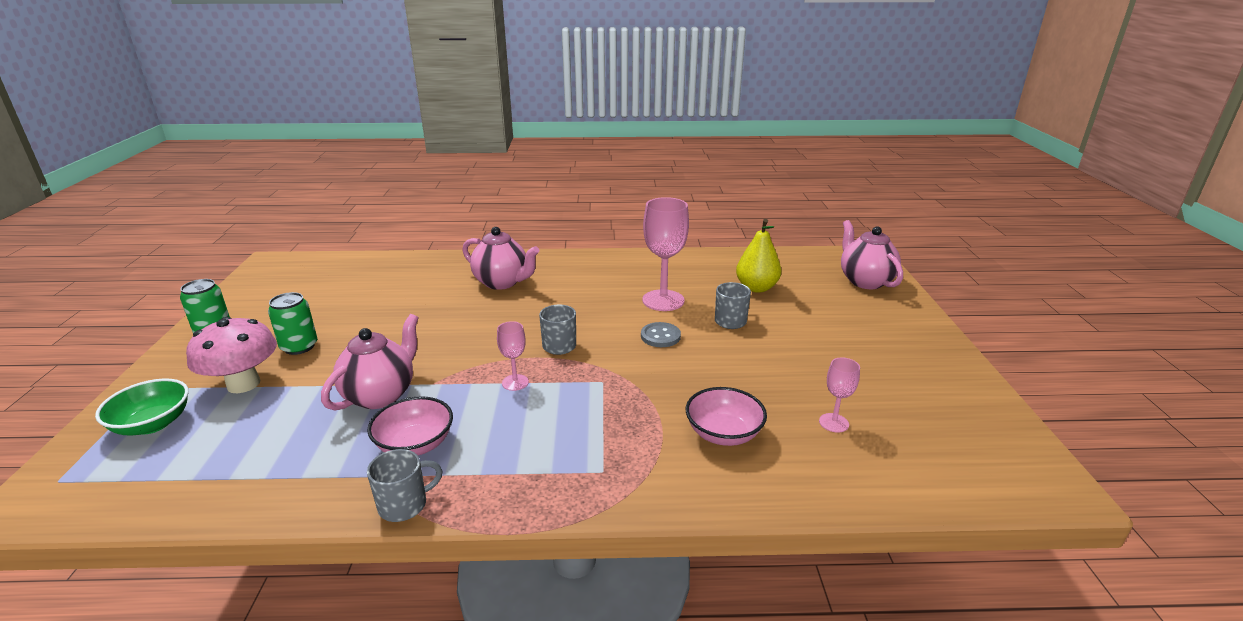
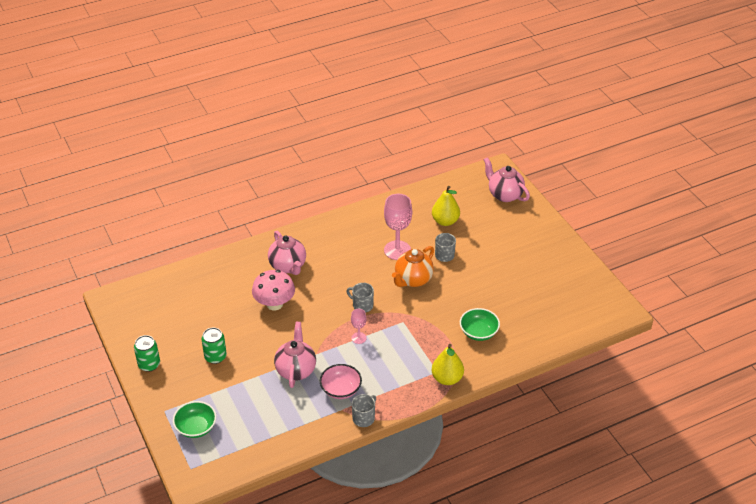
camera: 25 degrees left, 15 degrees up
pink mushroom [186,317,277,393] -> pink mushroom moved to [252,270,295,311]
pink teapot [462,227,539,290] -> pink teapot turned 60 degrees clockwise [268,231,306,275]
grey button [641,322,681,347] -> orange teapot [392,246,434,287]
pink bowl [686,387,767,446] -> green bowl [460,308,500,341]
pink goblet [819,357,860,433] -> none
none -> yellow pear [432,344,464,385]

